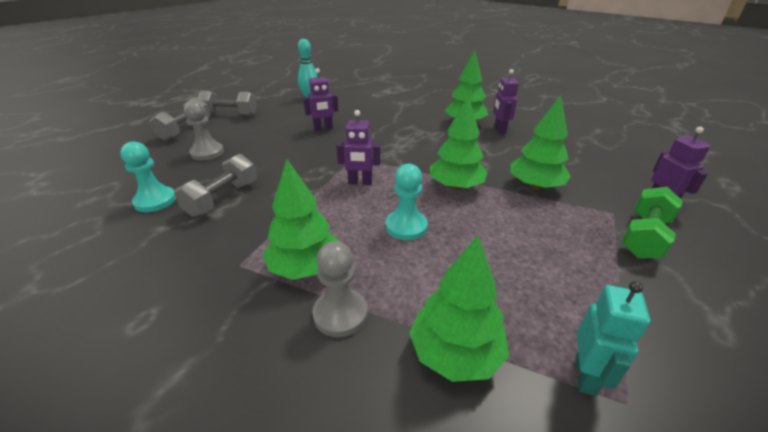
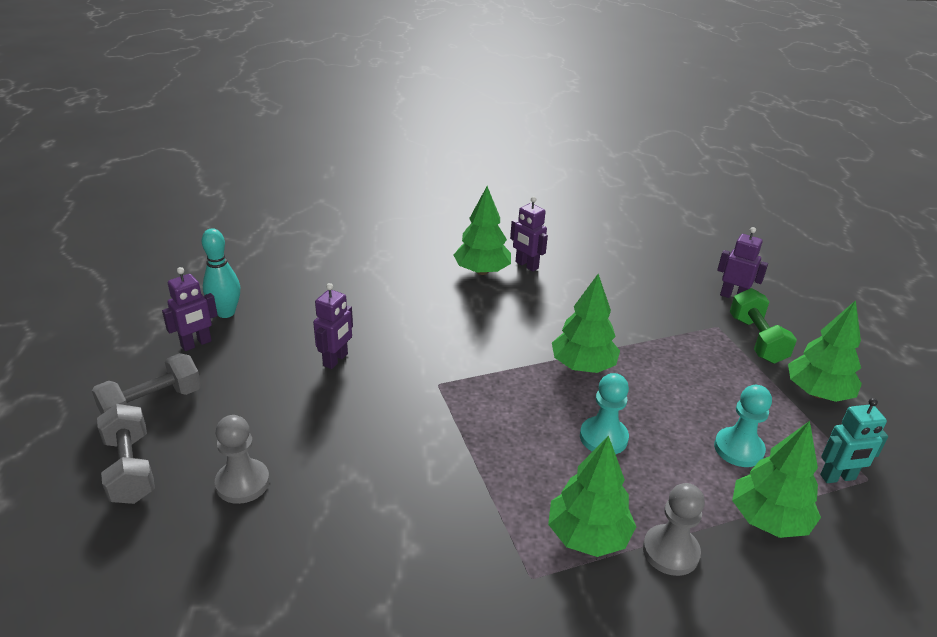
camera: 45 degrees left, 0 degrees up
turquoise pawn [120,141,176,212] -> turquoise pawn moved to [714,385,772,467]
grey dumbbell [174,154,256,217] -> none
purple robot [336,110,381,185] -> purple robot moved to [162,267,218,351]
green tree [511,95,571,190] -> green tree moved to [788,300,862,402]
turquoise robot [576,281,651,396] -> turquoise robot turned 105 degrees clockwise [820,398,888,483]

